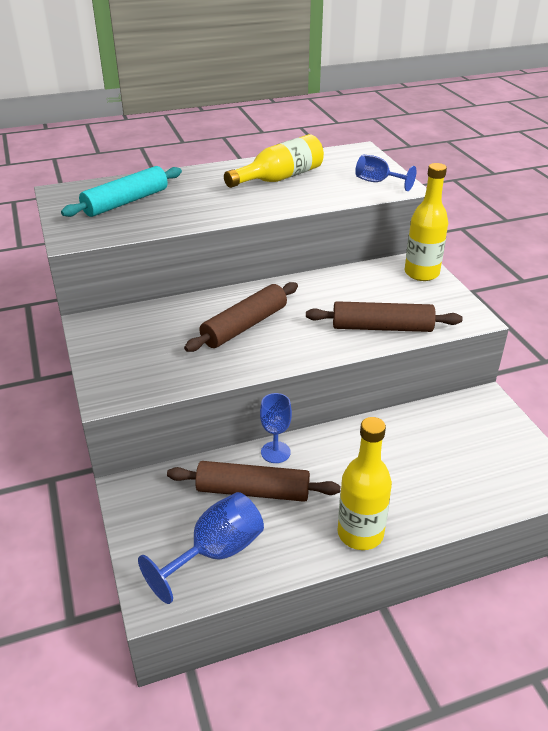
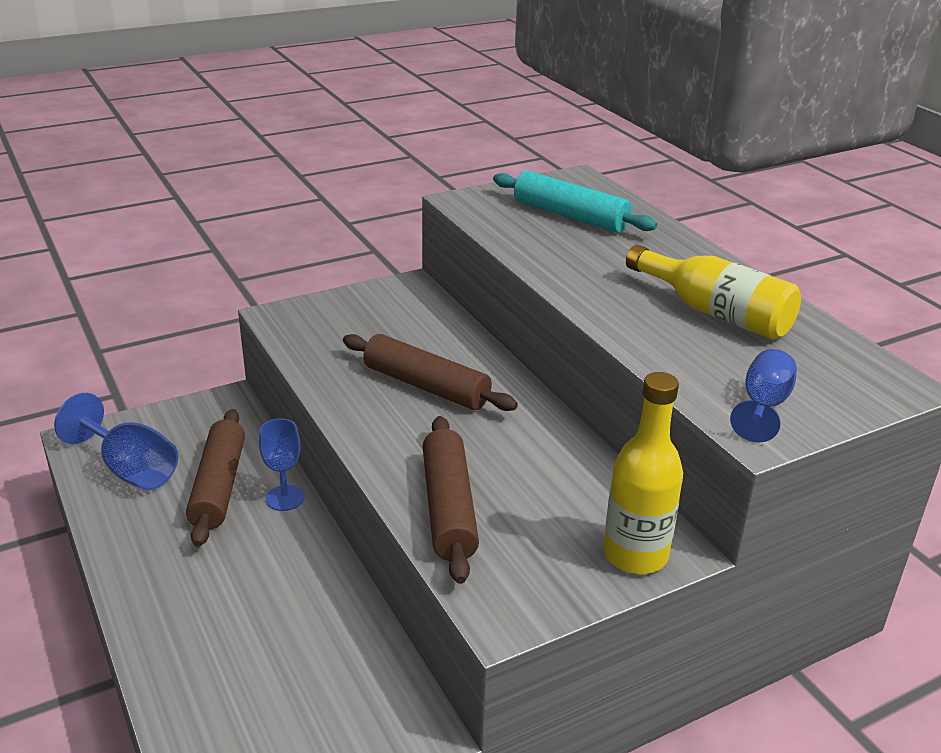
camera: 80 degrees right, 5 degrees down
yellow bottle [338,417,392,550] -> none

